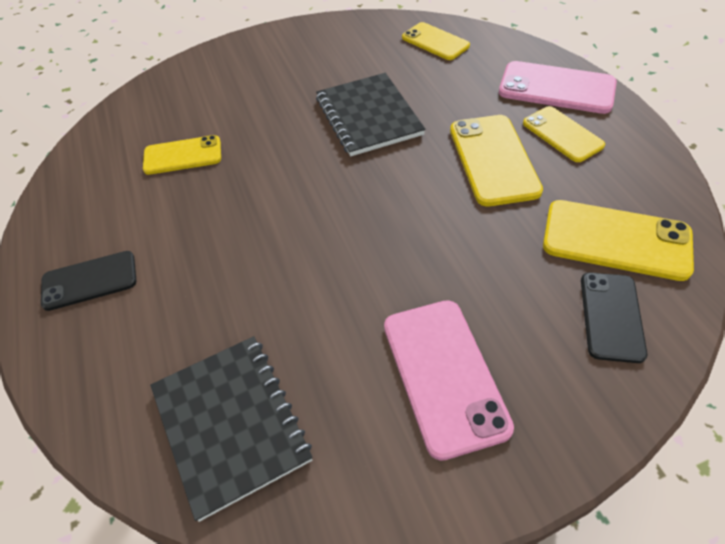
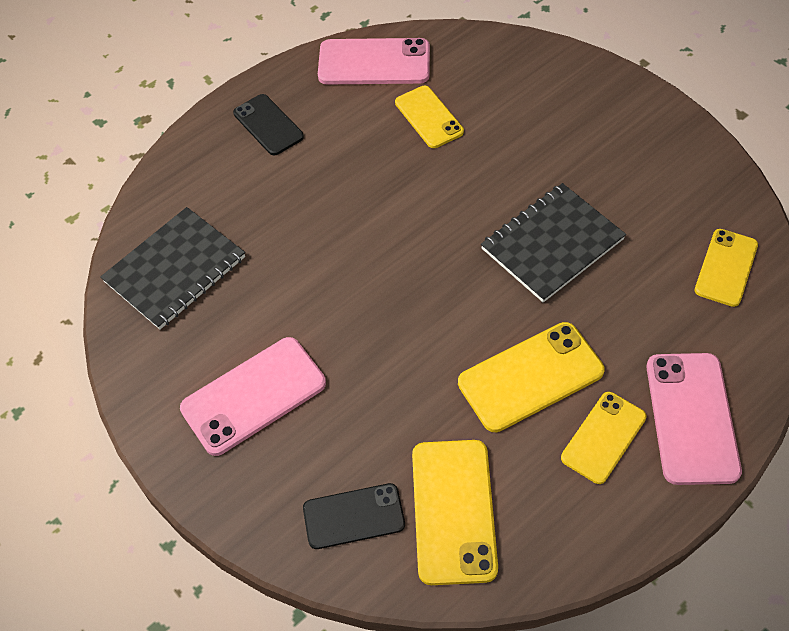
camera: 70 degrees right, 5 degrees up
none -> pink phone [318,38,430,84]

